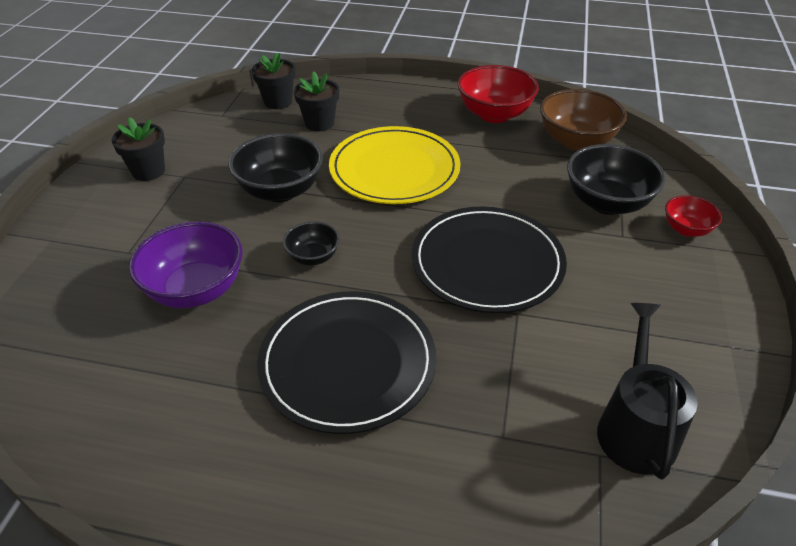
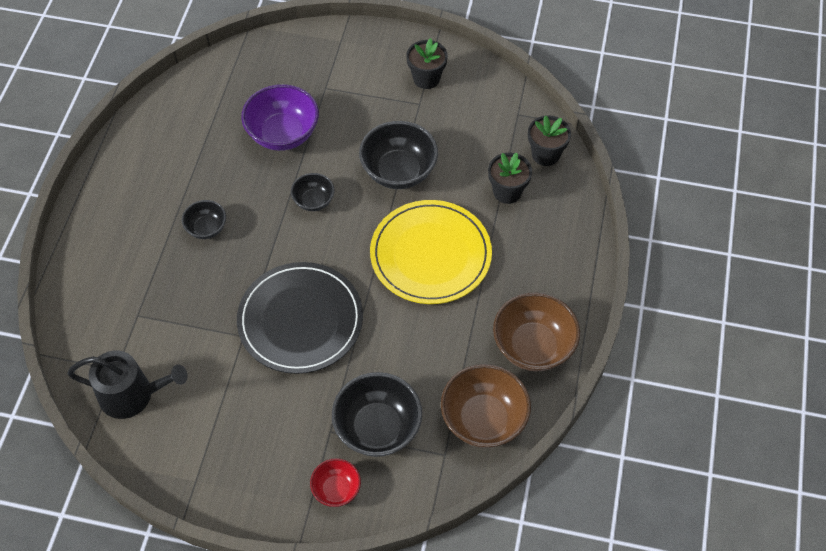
camera: 90 degrees right, 15 degrees up
black plate [257,291,437,434] -> black bowl [182,200,226,239]
red bowl [458,65,539,123] -> brown bowl [493,292,580,371]

